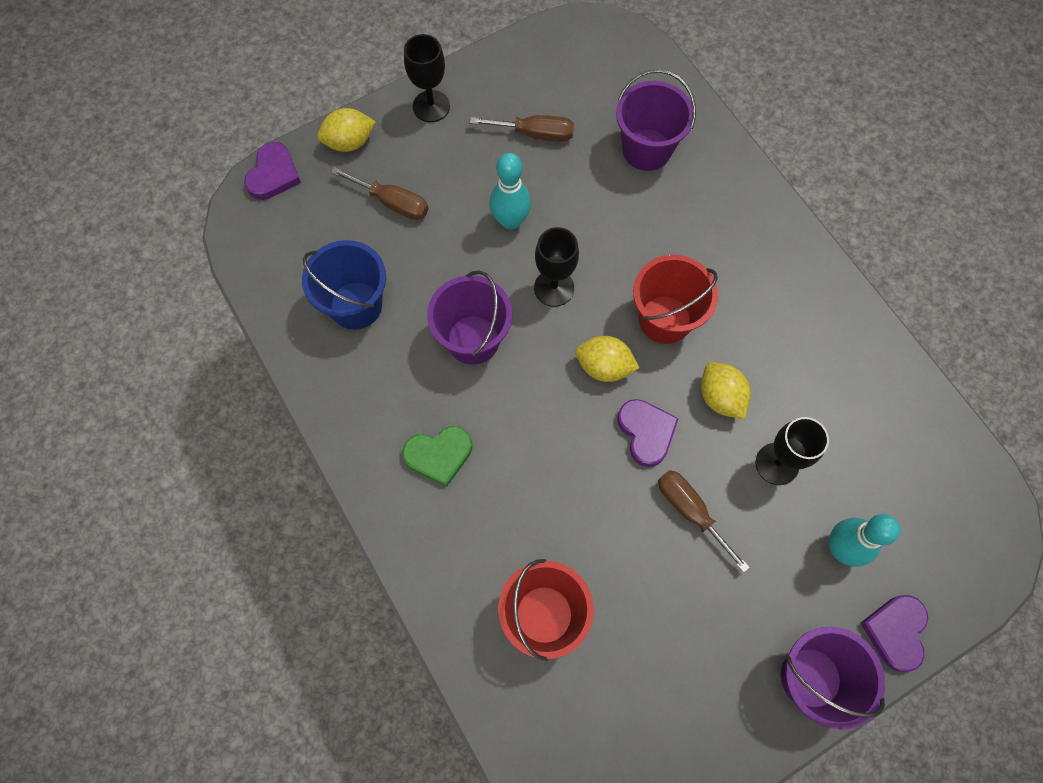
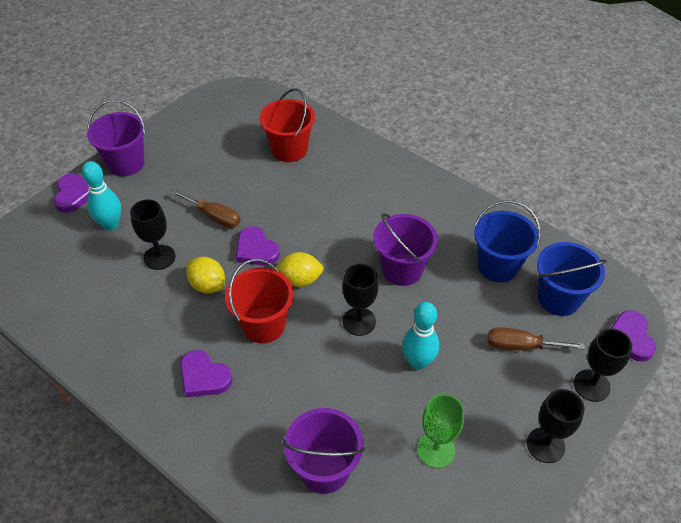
camera: 160 degrees right, 20 degrees down
yellow lemon [317,108,376,152] -> black goblet [574,328,633,402]
green heart [403,426,472,487] -> none
brown screwdriver [470,115,574,142] -> green goblet [417,394,464,468]
none -> purple heart [180,350,233,397]
none -> blue bucket [537,242,607,316]

